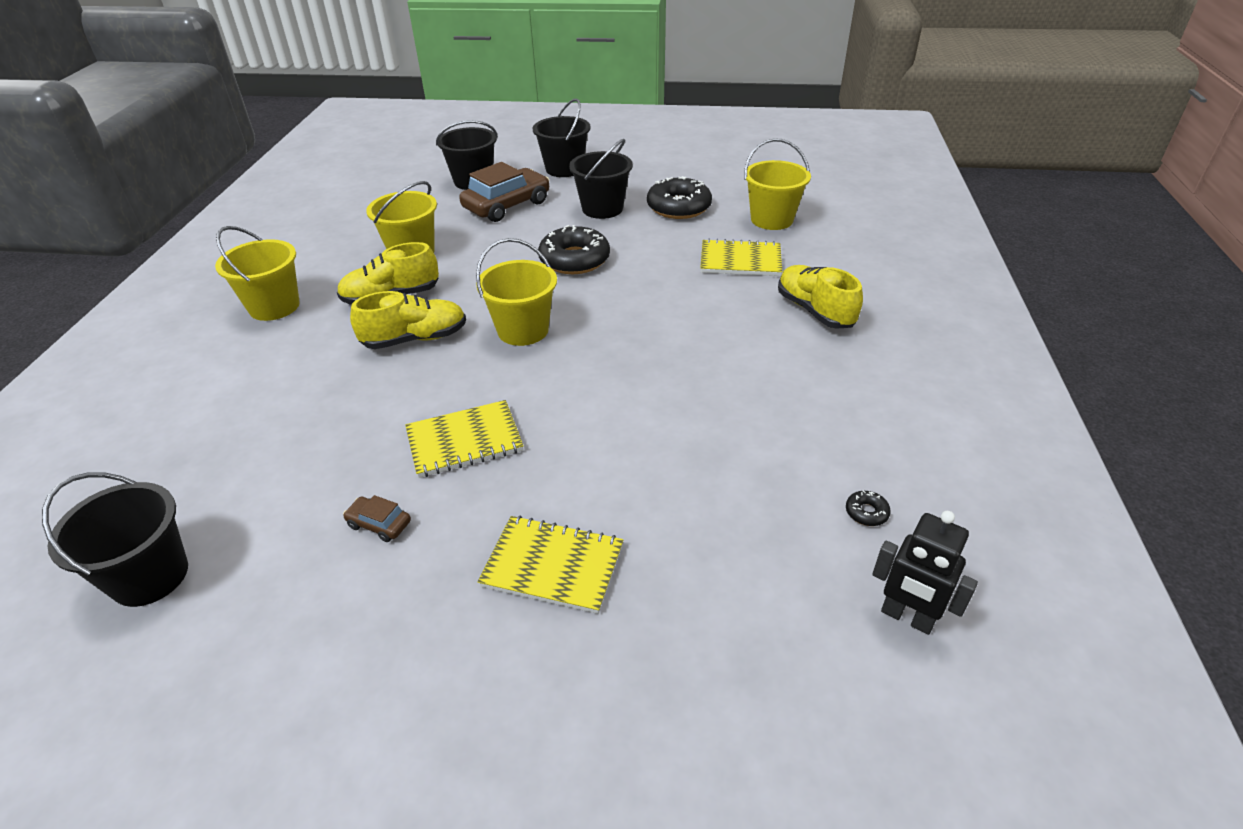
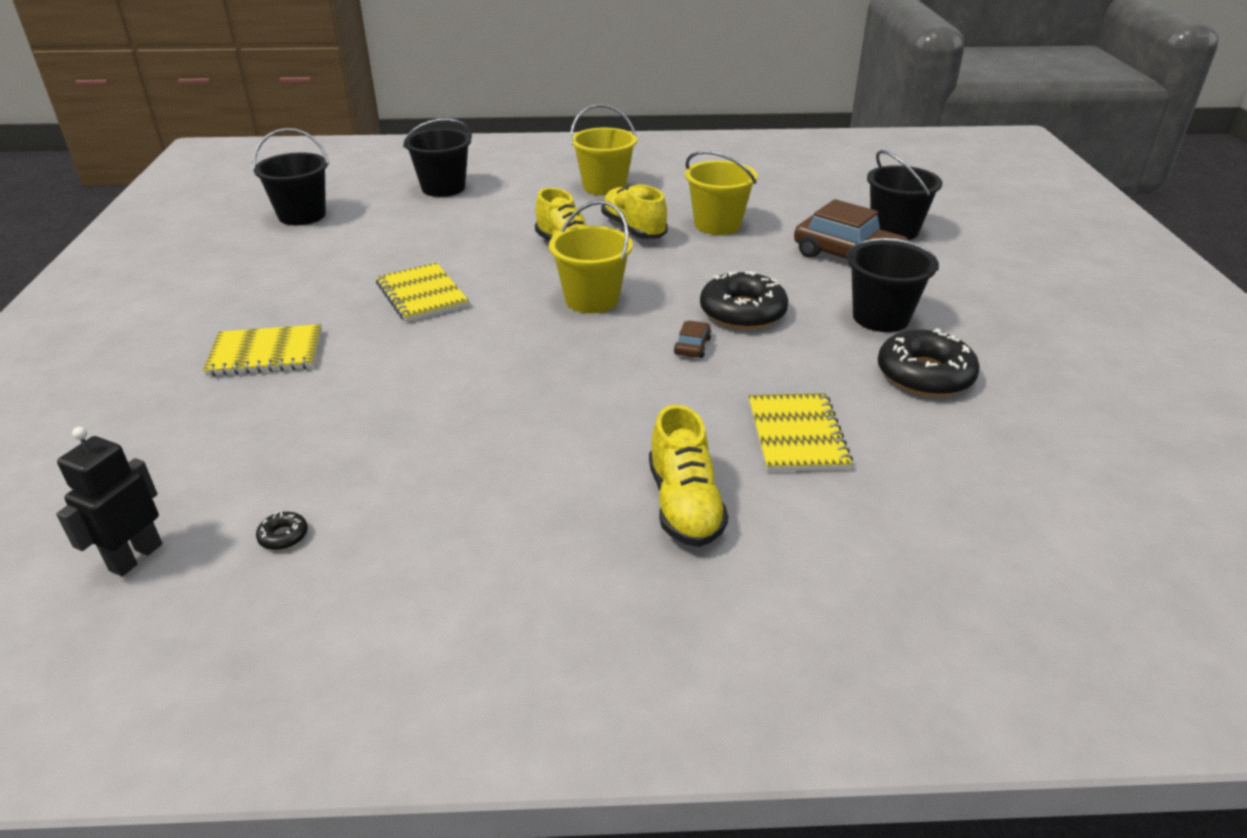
camera: 80 degrees right, 5 degrees down
brown car [343,495,411,542] -> brown car moved to [674,321,712,358]
yellow notebook [478,515,623,614] -> yellow notebook turned 75 degrees clockwise [203,324,322,376]
black bucket [533,98,591,177] -> black bucket moved to [403,118,472,197]
yellow bucket [744,138,811,230] -> none
yellow shoe [778,265,863,329] -> yellow shoe turned 120 degrees clockwise [649,405,728,547]

